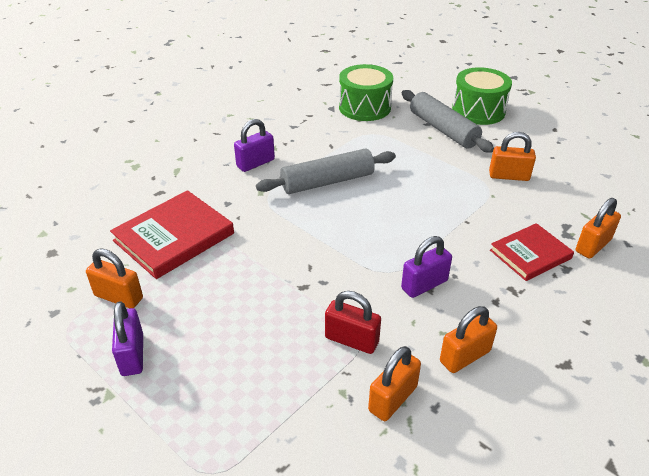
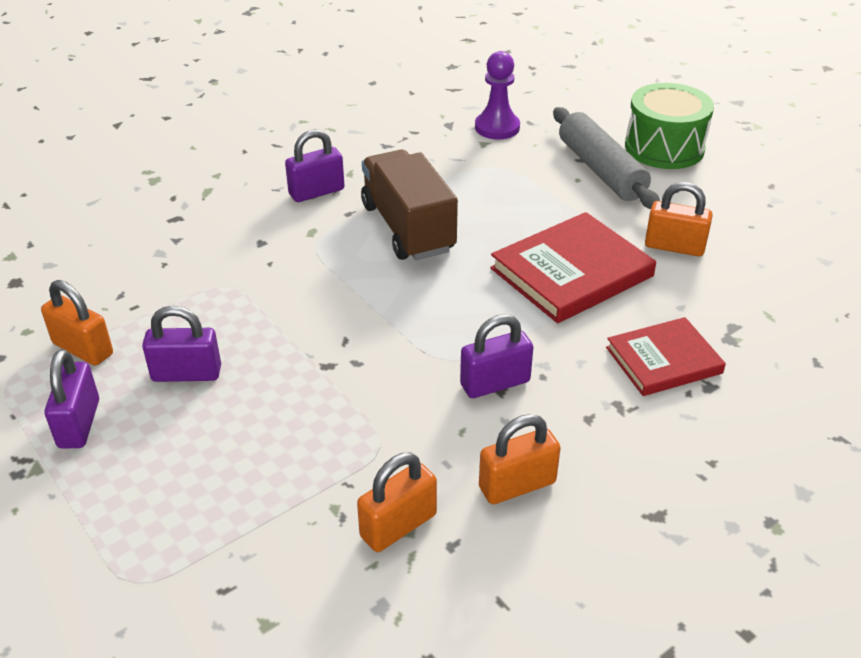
camera: 10 degrees right, 0 degrees up
red book [110,190,234,279] -> red book moved to [490,212,656,323]
grey rolling pin [256,148,396,194] -> brown truck [361,150,458,260]
red padlock [325,291,381,354] -> none
green drum [339,64,393,121] -> purple pawn [475,51,520,139]
orange padlock [576,198,621,259] -> none
none -> purple padlock [142,306,221,382]

